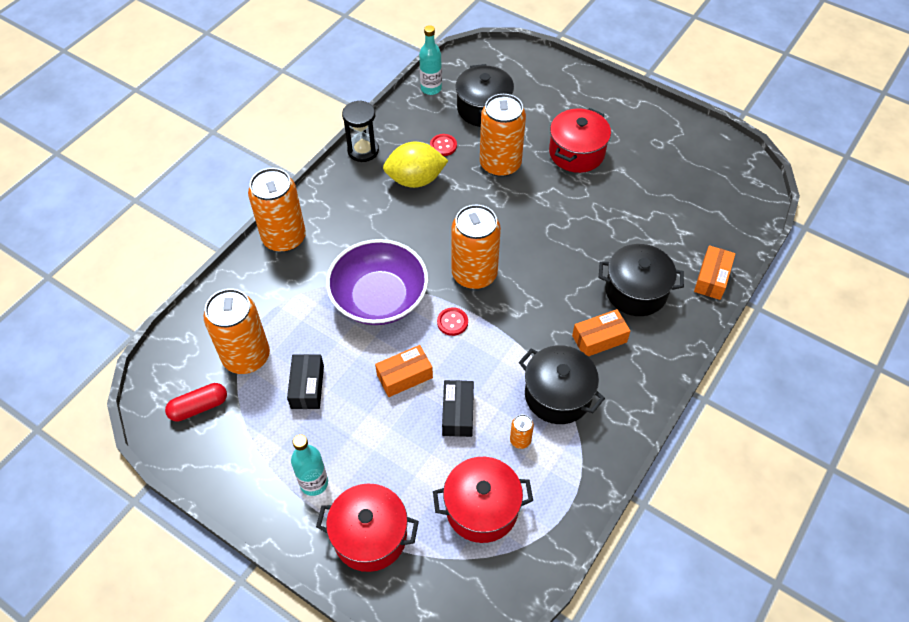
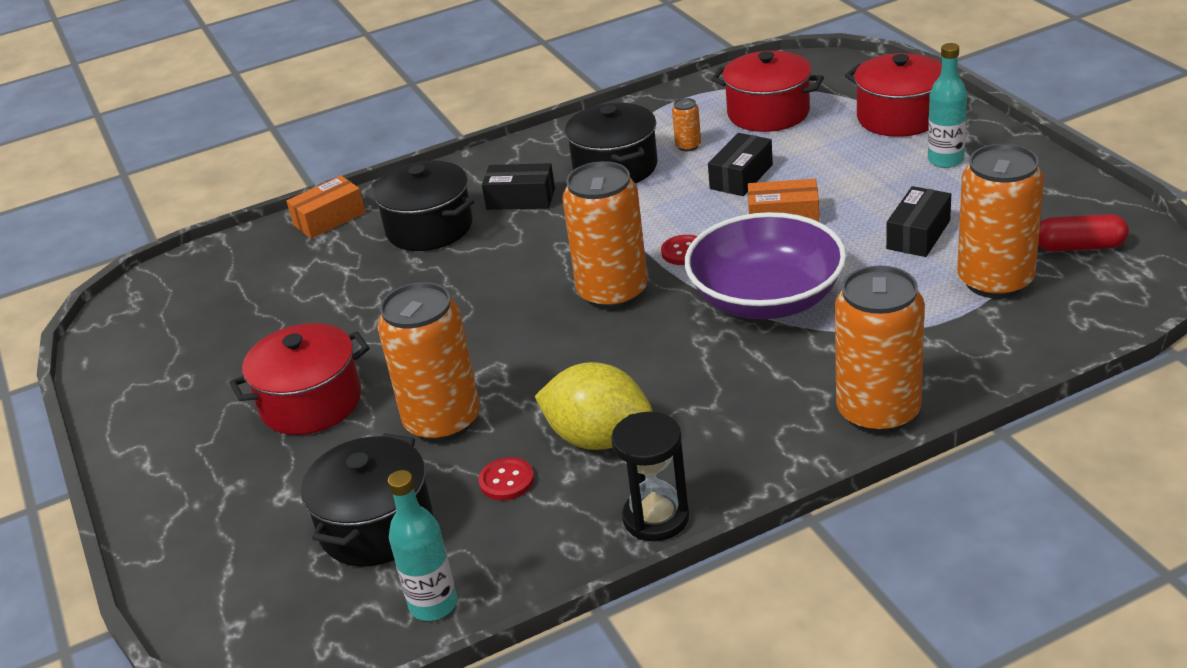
camera: 145 degrees left, 20 degrees down
orange box [572,309,630,357] -> black box [482,163,555,210]

